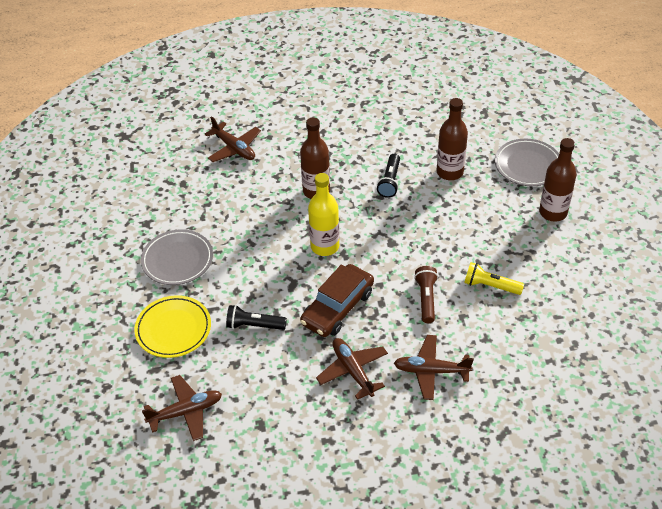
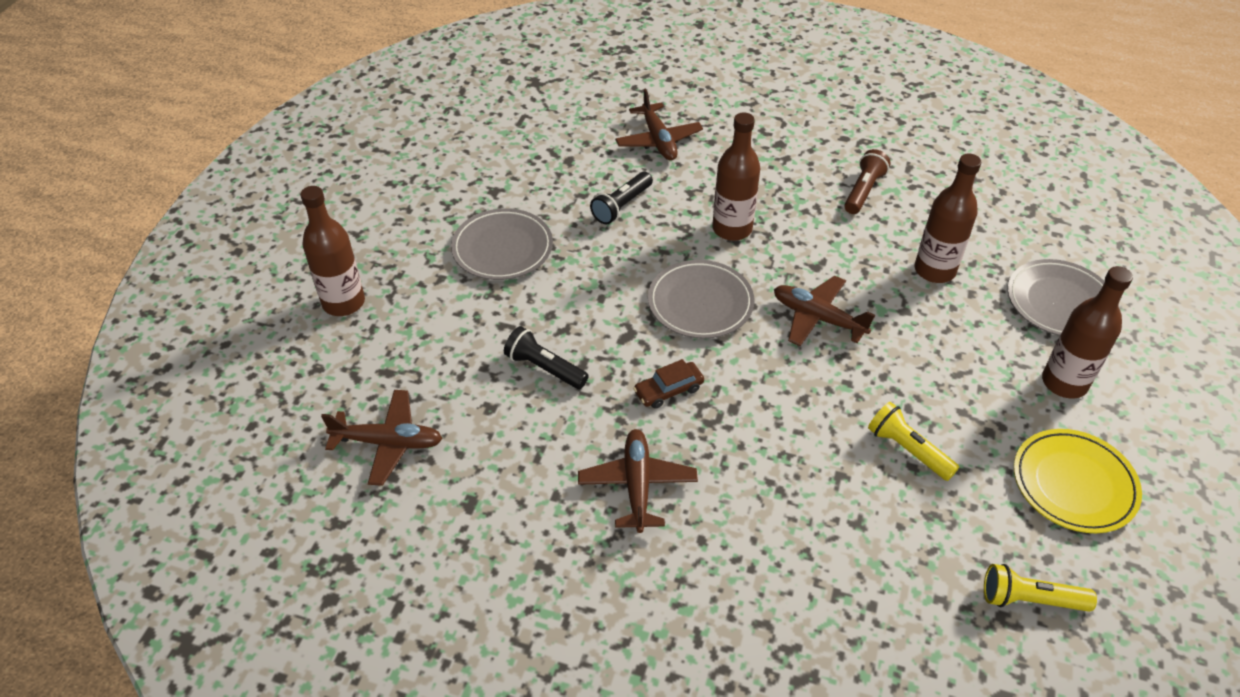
camera: 25 degrees right, 0 degrees up
yellow plate [134,295,211,358] -> yellow plate moved to [1014,429,1142,533]
brown car [300,264,374,337] -> brown car [633,359,704,409], size x0.52
yellow bottle [308,173,339,256] -> grey plate [648,260,754,339]
black flashlight [377,154,400,198] -> black flashlight moved to [590,172,653,224]
brown plane [394,335,474,400] -> brown plane moved to [774,276,875,346]
brown flashlight [414,266,438,323] -> brown flashlight moved to [844,149,891,214]
none -> brown bottle [300,186,365,316]
none -> yellow flashlight [984,564,1097,612]

